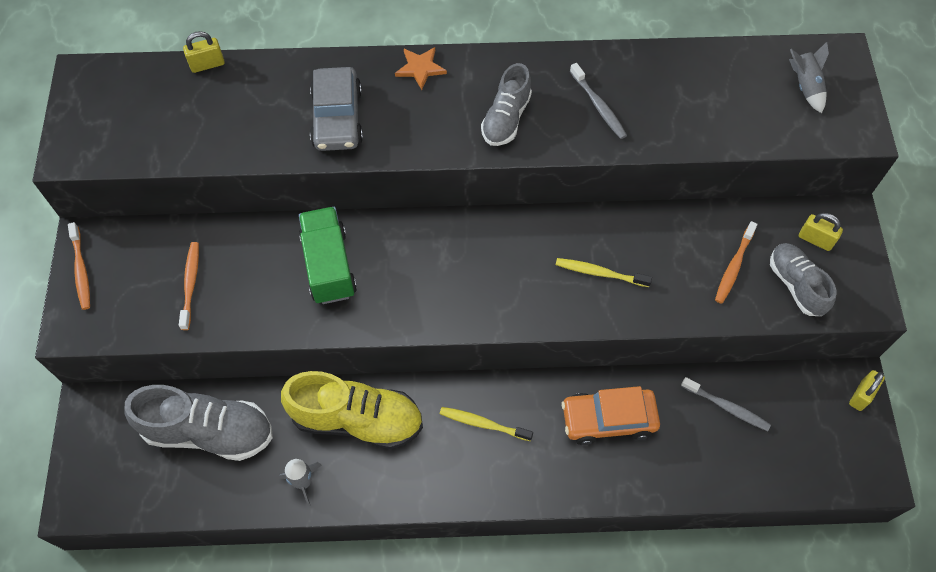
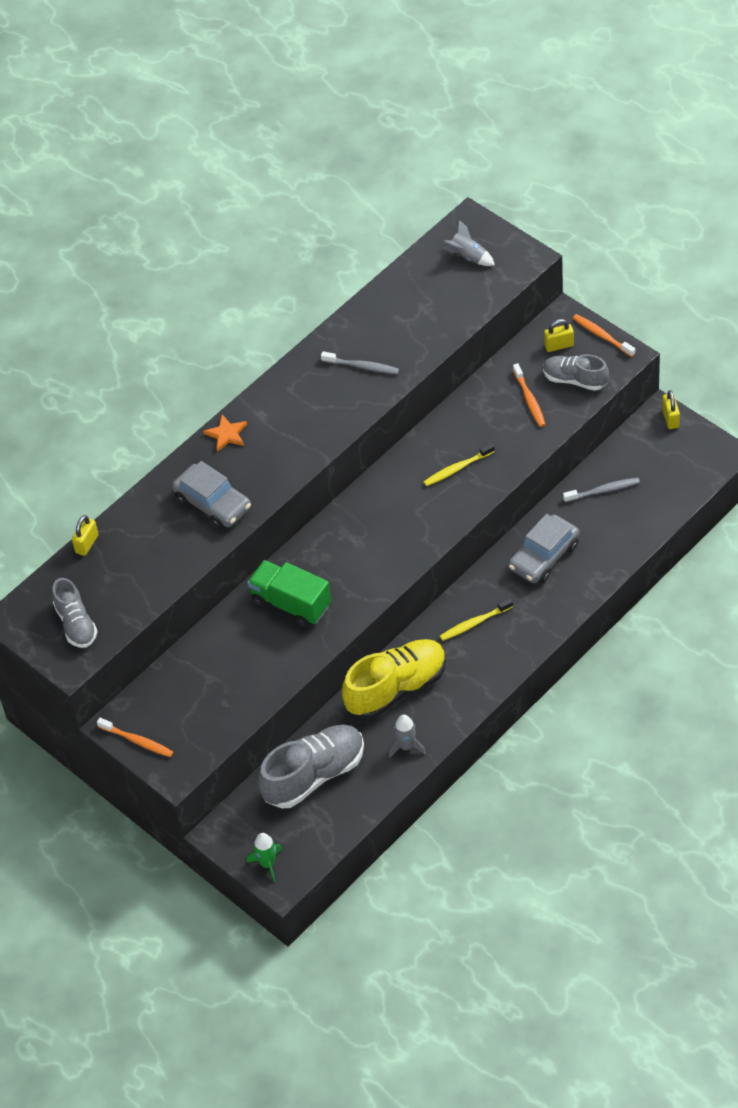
camera: 40 degrees left, 10 degrees down
orange toothbrush [179,242,199,330] -> orange toothbrush moved to [573,314,635,357]
grey shoe [481,63,532,146] -> grey shoe moved to [52,578,98,648]
orange car [561,386,660,445] -> grey car [509,514,579,583]
none -> green rocket [247,833,283,882]

